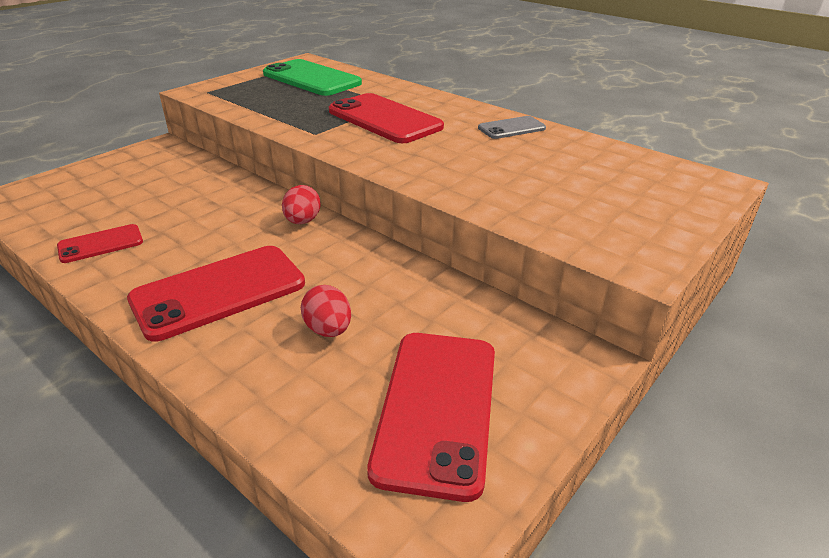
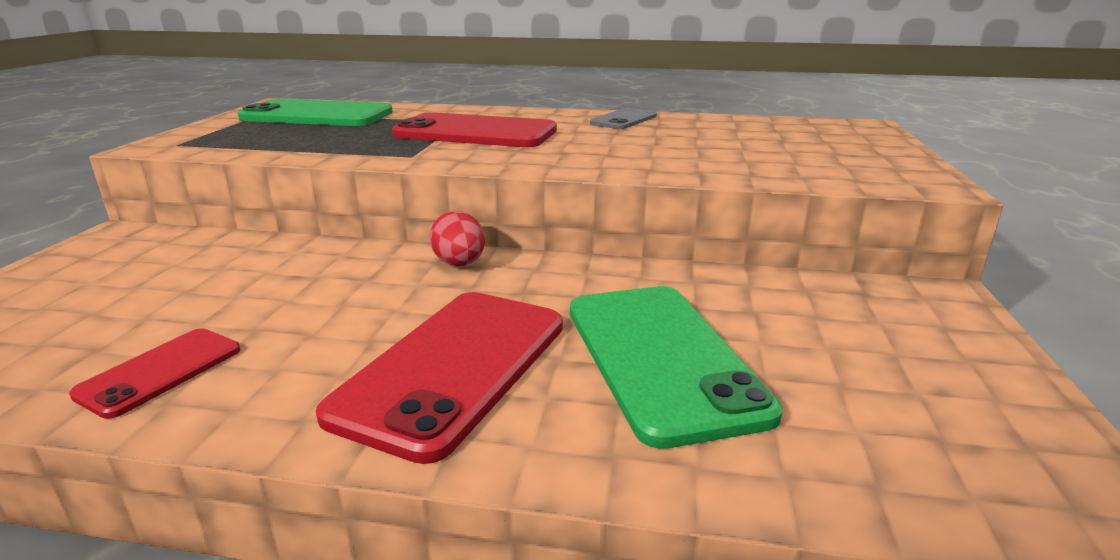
camera: 30 degrees left, 10 degrees down
red egg [301,285,351,337] -> green phone [570,286,783,449]
red phone [367,333,495,502] -> none

